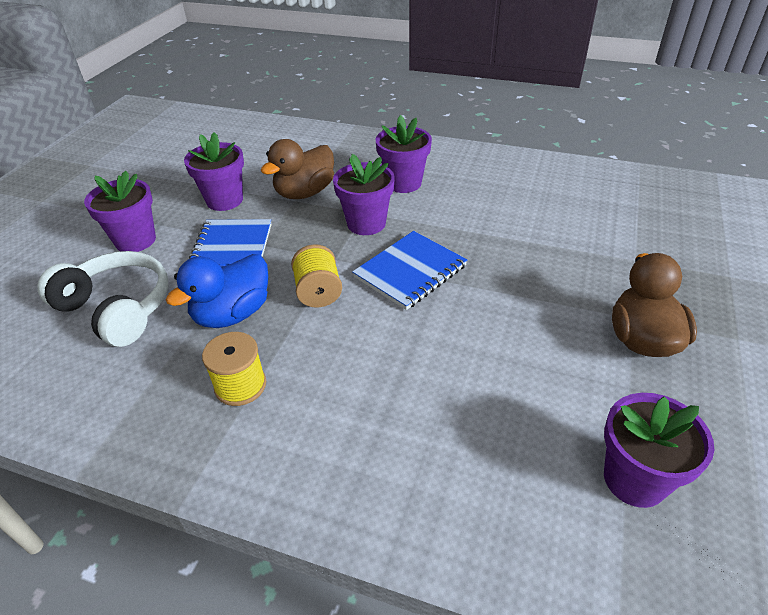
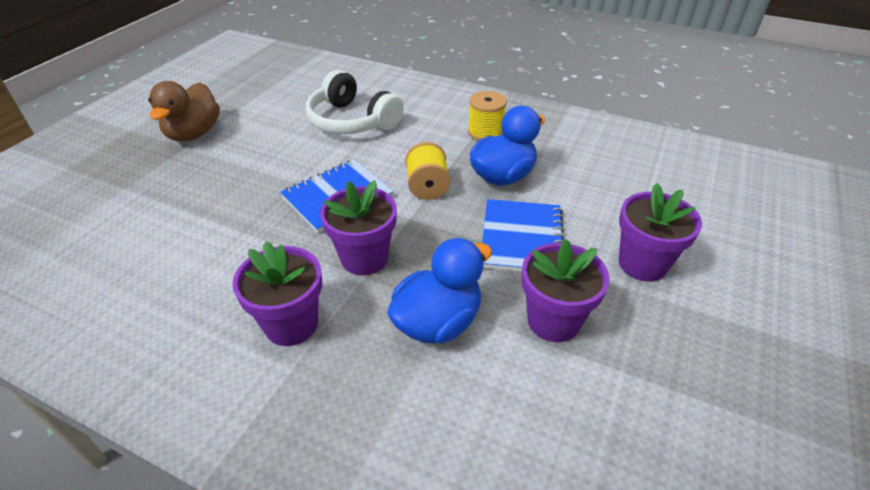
camera: 175 degrees left, 0 degrees up
white headphones [37,251,169,347] -> white headphones moved to [306,70,404,134]
brown duck [260,139,334,199] -> blue duck [387,238,492,344]
purple flower pot [604,393,714,508] -> none

